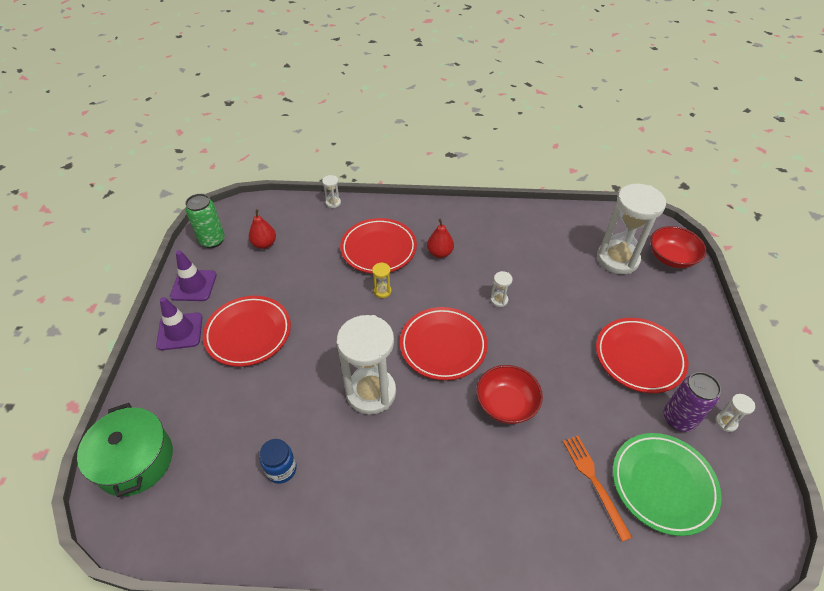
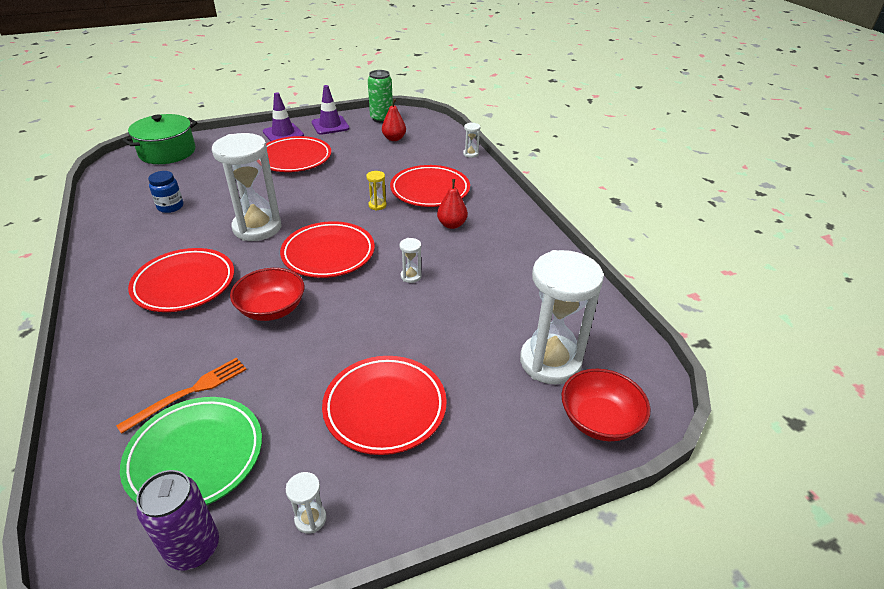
camera: 65 degrees right, 10 degrees down
purple can [664,372,721,432] -> purple can moved to [136,470,219,570]
none -> red plate [128,248,234,312]

